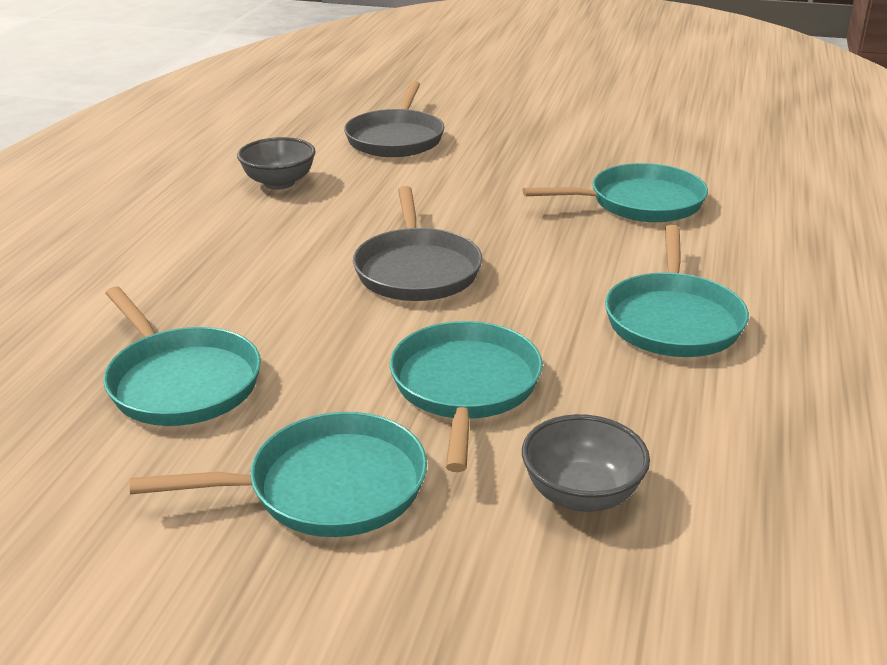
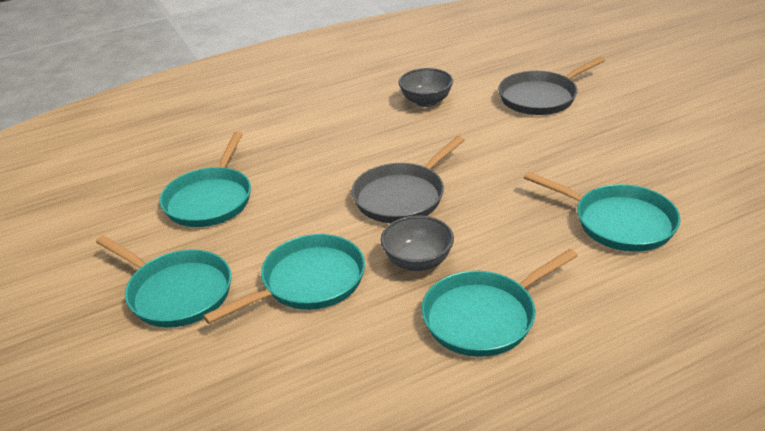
camera: 50 degrees right, 5 degrees up
grey bowl [522,414,650,512] -> grey bowl moved to [381,215,454,271]

